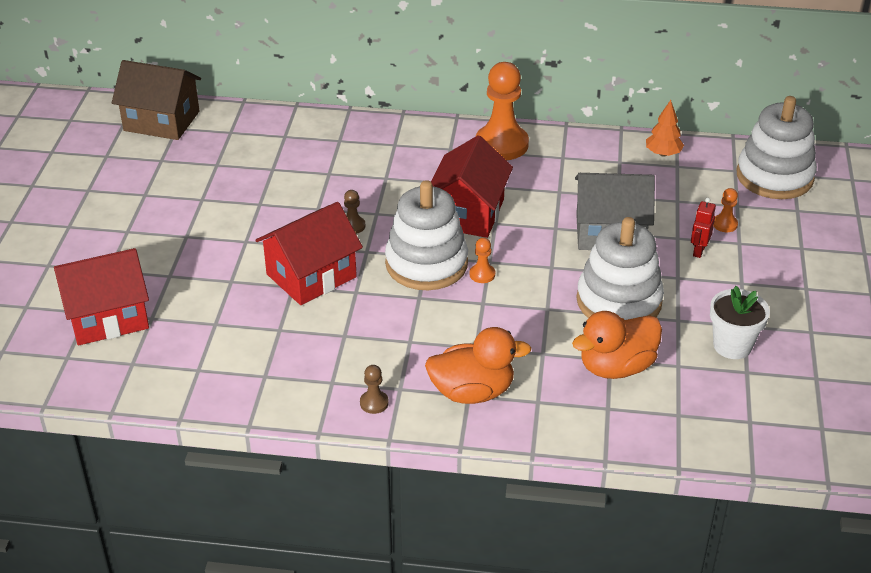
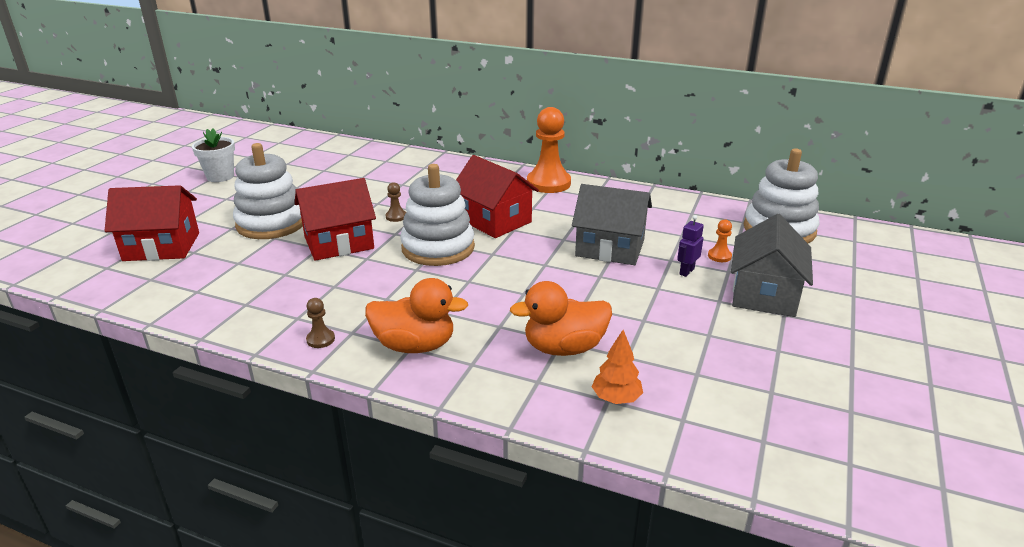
camera: 15 degrees right, 10 degrees down
brown house [112,60,201,140] -> none
red house [431,135,513,238] -> red house turned 75 degrees counterclockwise [456,155,539,238]
orange pawn [470,238,495,283] -> none
white stacking toy [577,217,664,320] -> white stacking toy moved to [233,143,303,239]
orange tree [646,100,684,157] -> orange tree moved to [592,330,643,404]
red robot [691,198,716,258] -> purple robot [677,215,704,277]
white flower pot [710,286,770,359] -> white flower pot moved to [192,129,235,182]
none -> grey house [731,214,813,317]

